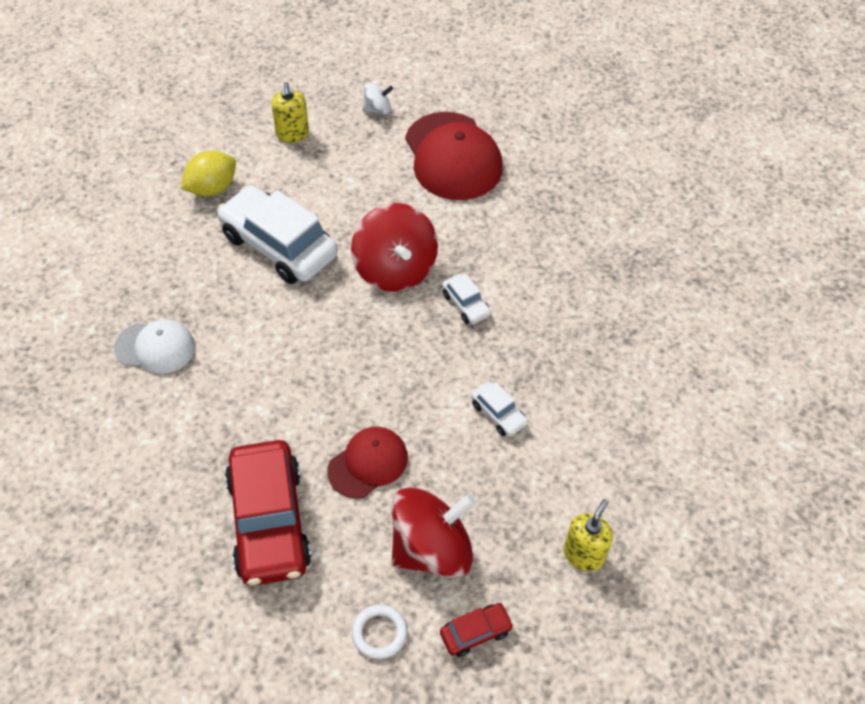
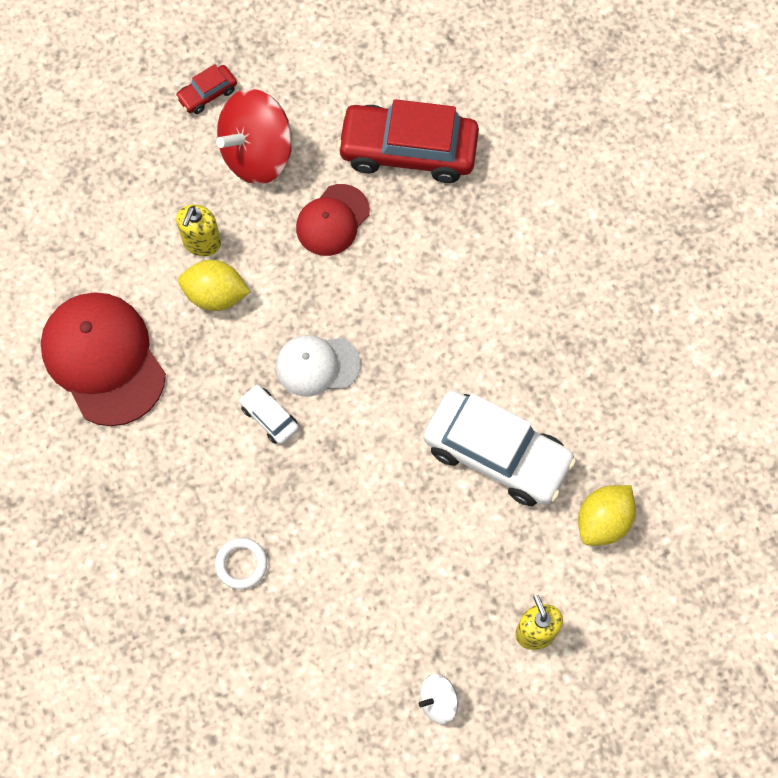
camera: 170 degrees right, 15 degrees up
white cap [114,320,195,374] -> white cap moved to [276,335,361,397]
red car [225,440,312,586] -> red car turned 60 degrees counterclockwise [337,99,479,183]
red spinning top [351,203,438,292] -> none
white ring [352,604,407,659] -> white ring moved to [215,538,267,589]
red cap [405,112,503,200] -> red cap moved to [41,293,166,426]
white car [471,381,528,437] -> yellow lemon [178,260,250,311]
yellow soap dispenser [563,499,613,571] -> yellow soap dispenser moved to [176,205,221,256]

